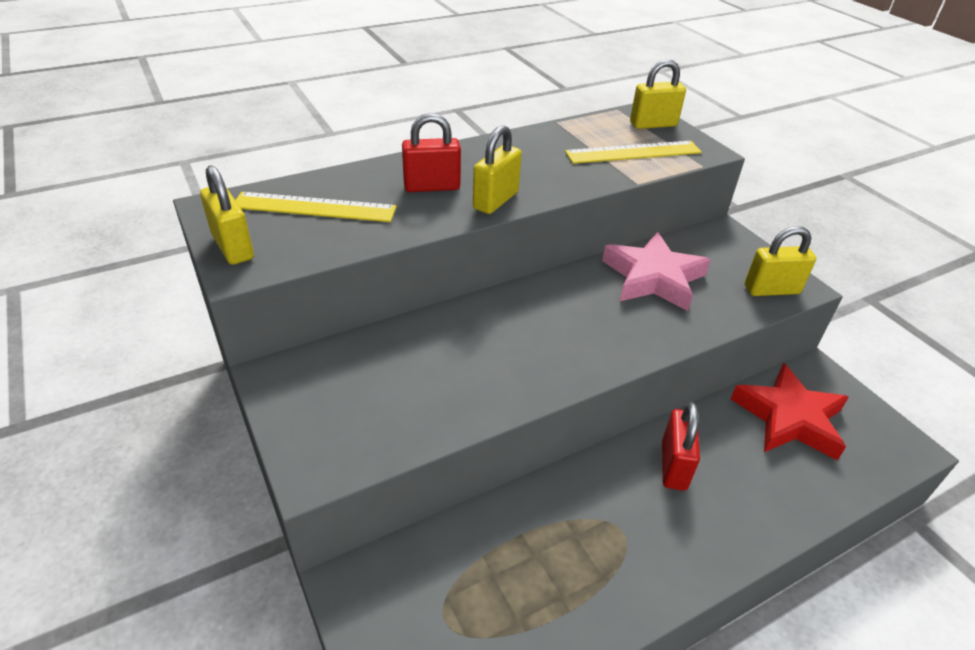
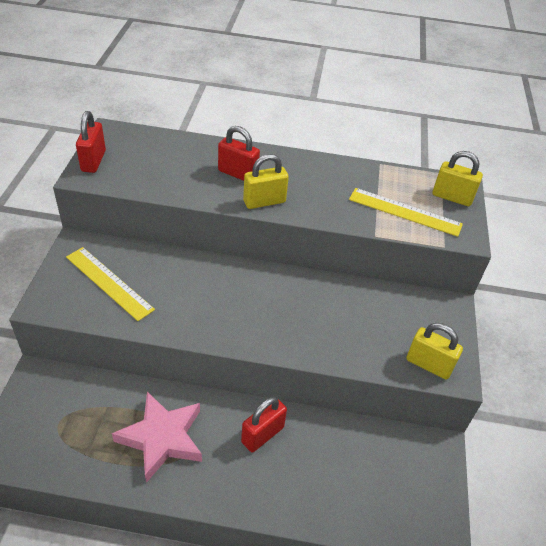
camera: 35 degrees right, 5 degrees up
yellow padlock [200,165,254,265] -> red padlock [76,111,106,173]
yellow ruler [235,192,397,222] -> yellow ruler moved to [66,247,155,321]
pink star [602,232,711,311] -> pink star moved to [112,392,202,483]
red star [731,363,849,460] -> none

